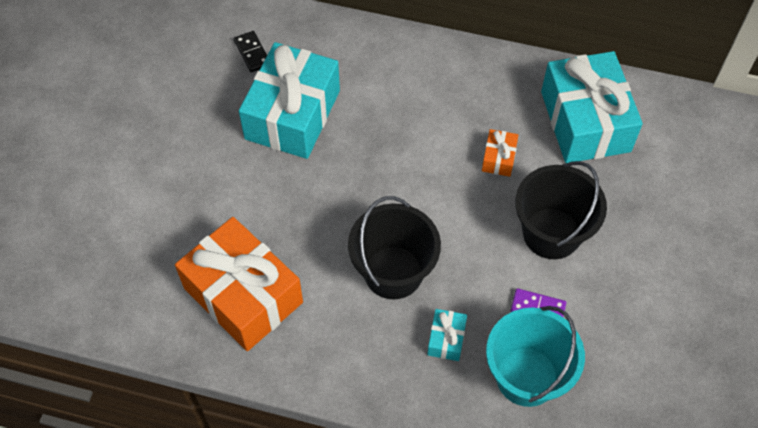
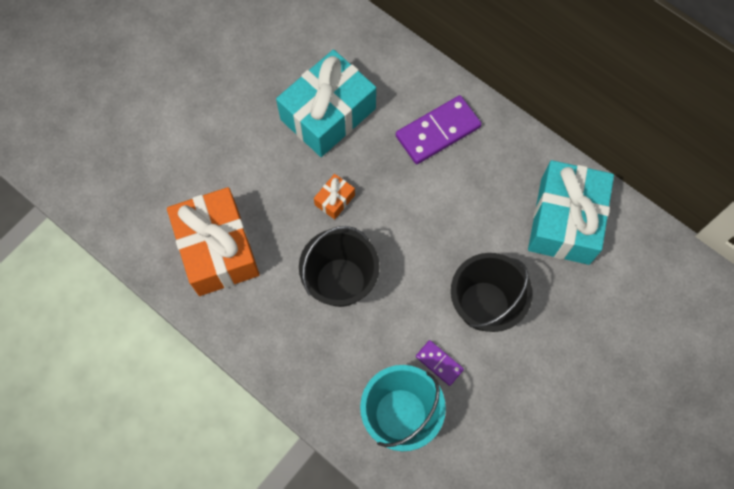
camera: 25 degrees right, 10 degrees up
black domino [234,31,267,72] -> none
turquoise gift [427,309,467,361] -> none
orange gift [482,129,518,177] -> orange gift moved to [314,174,355,219]
none -> purple domino [396,95,482,164]

